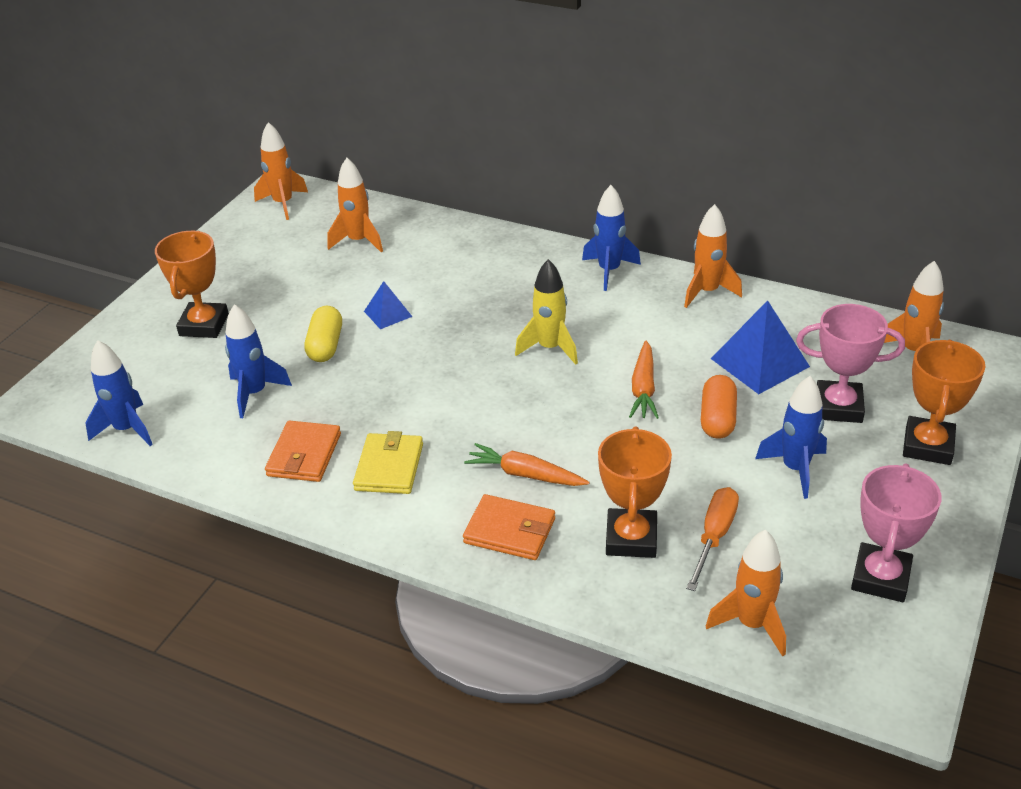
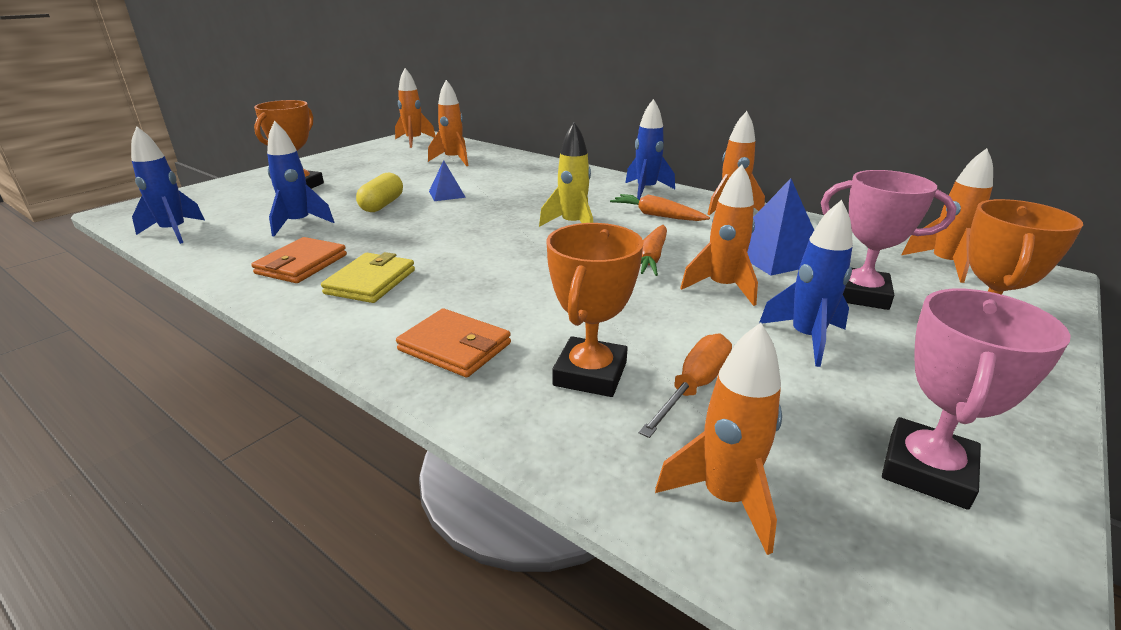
camera: 10 degrees right, 10 degrees down
orange carrot [464,443,590,486] -> orange carrot moved to [610,194,710,221]
orange capsule [701,375,737,439] -> orange rocket [680,164,758,306]

